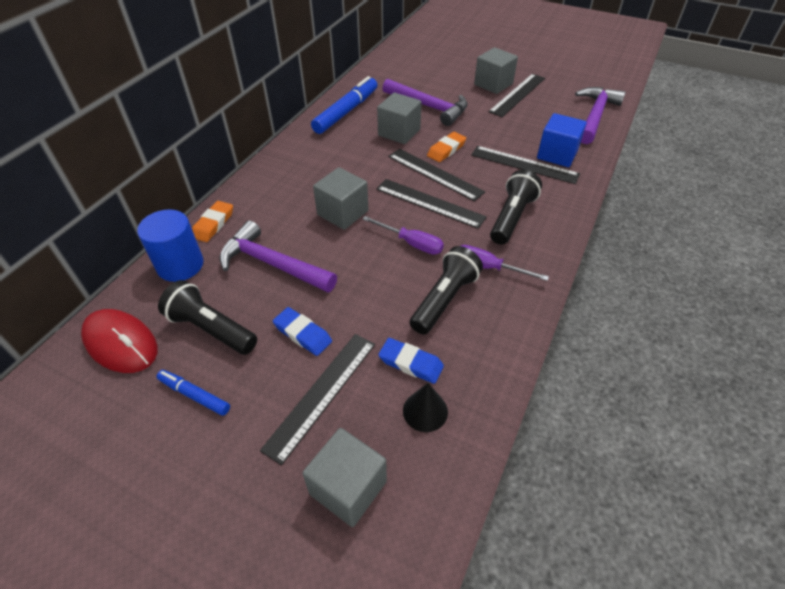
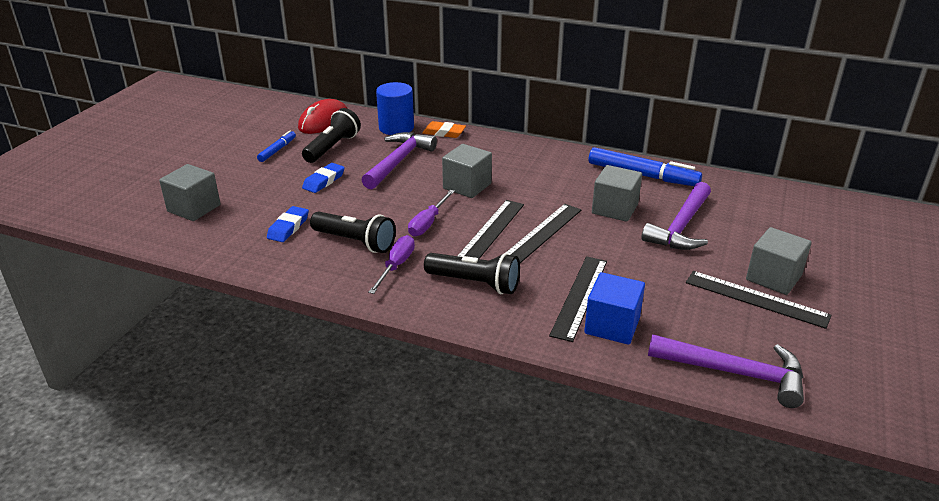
camera: 85 degrees right, 15 degrees down
black ruler [260,334,375,465] -> none
black cone [403,383,448,432] -> none
orange eraser [427,132,466,162] -> none

